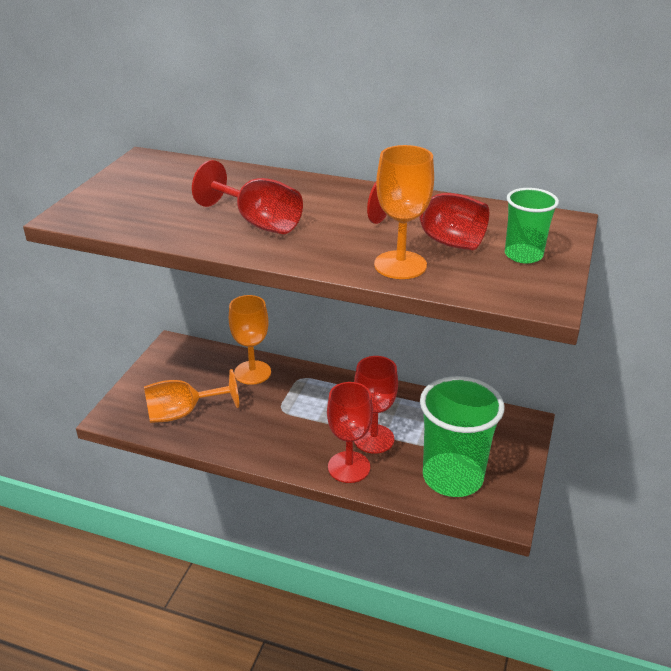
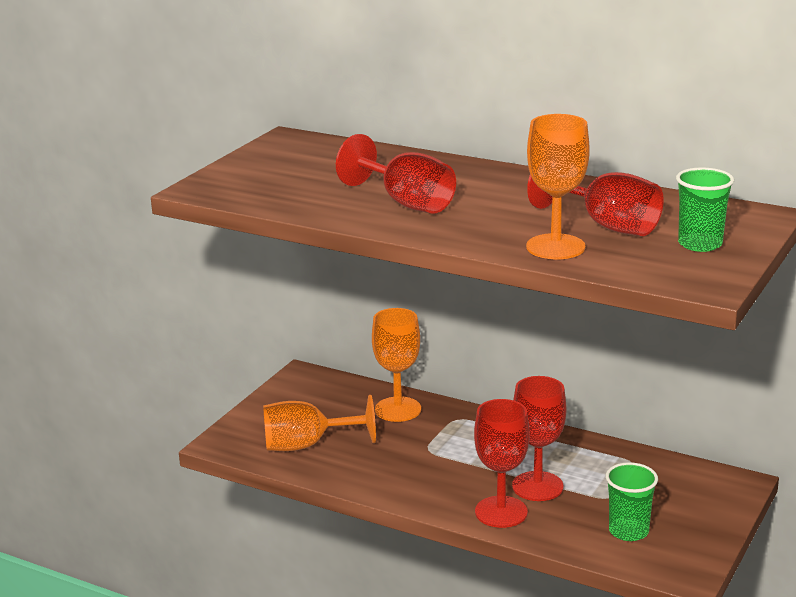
camera: 10 degrees right, 10 degrees down
green cup [420,376,504,497] -> green cup [606,462,658,541], size x0.53

